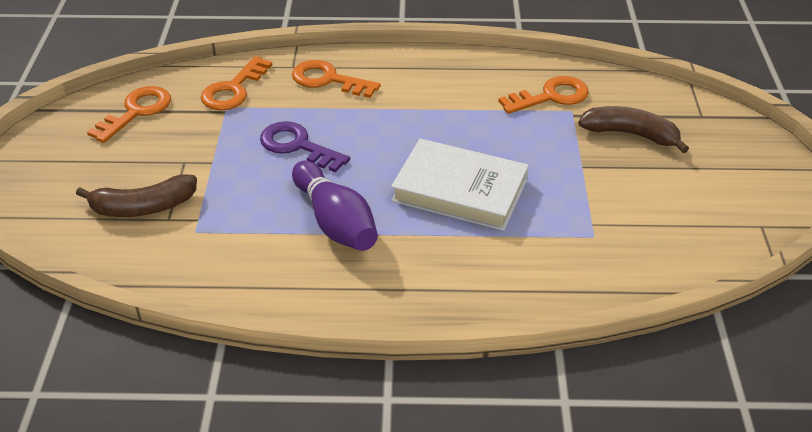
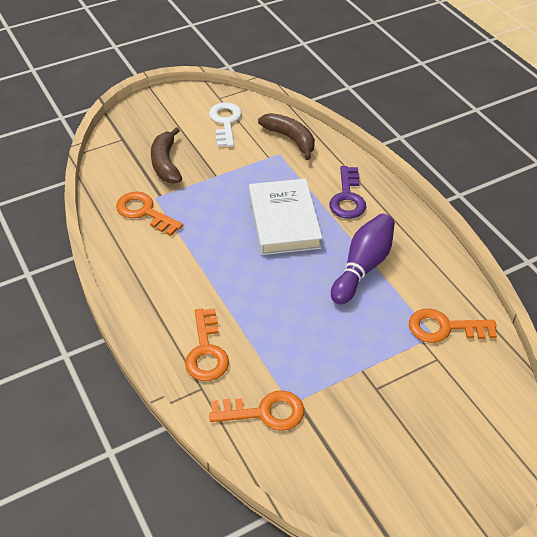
camera: 120 degrees left, 5 degrees up
brown banana [76,174,197,217] -> brown banana moved to [258,113,315,160]
orange key [87,86,171,143] -> orange key moved to [409,309,497,343]
purple key [260,121,350,172] -> purple key moved to [329,166,366,219]
none -> white key [209,102,242,147]

